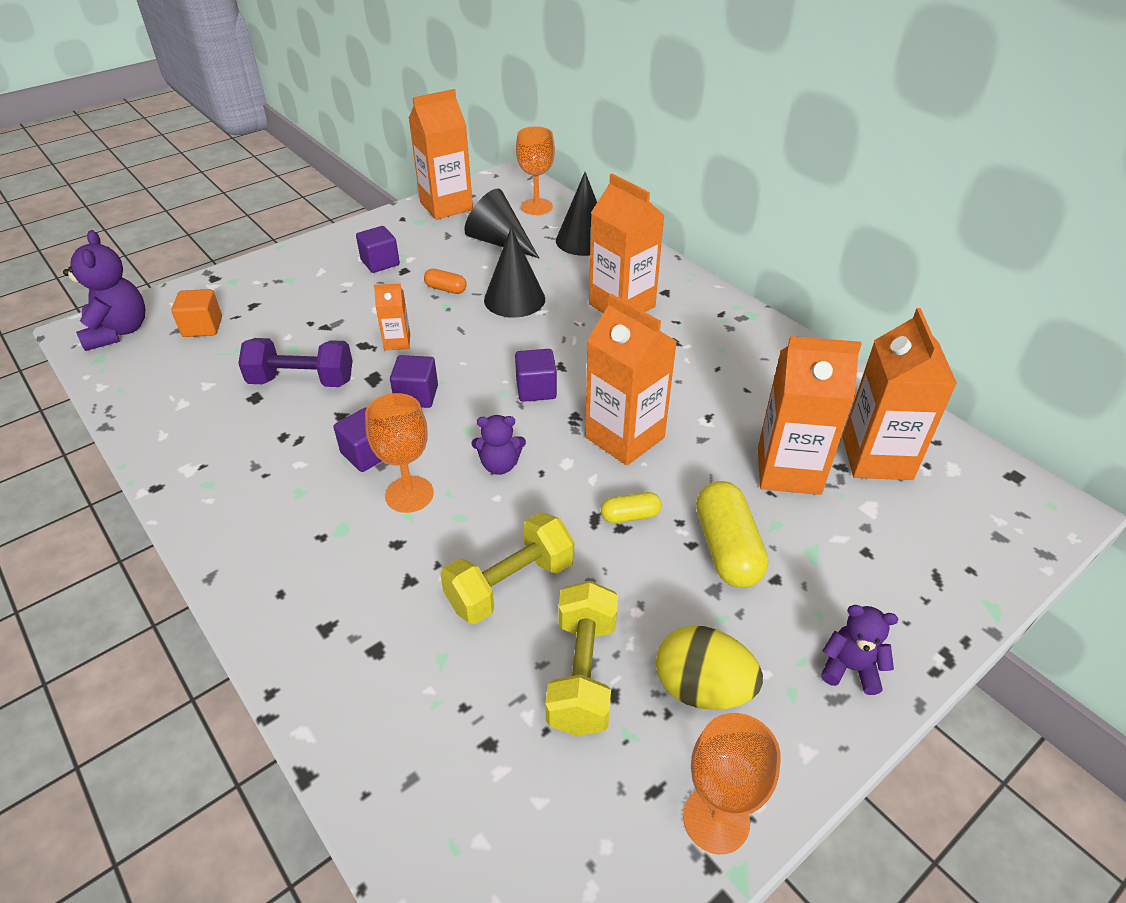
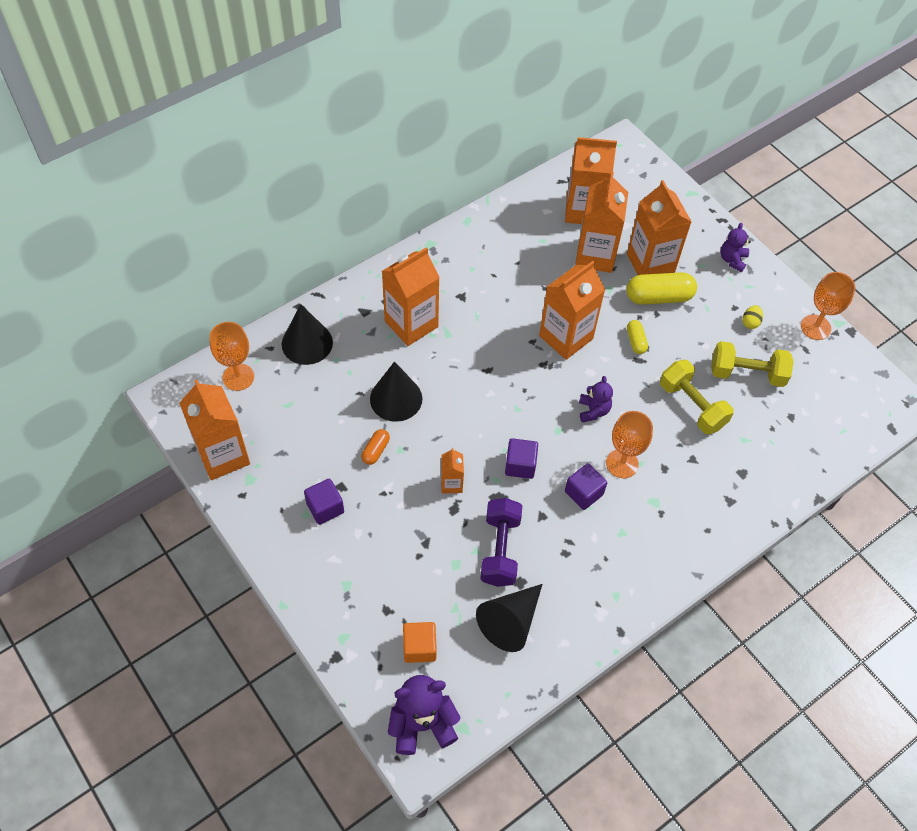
camera: 90 degrees left, 15 degrees up
black cone [464,189,539,258] -> black cone moved to [476,584,542,652]
purple cube [515,349,557,402] -> none
yellow egg [656,626,763,710] -> yellow egg [742,305,763,329], size x0.49
none -> orange carton [627,180,692,275]

